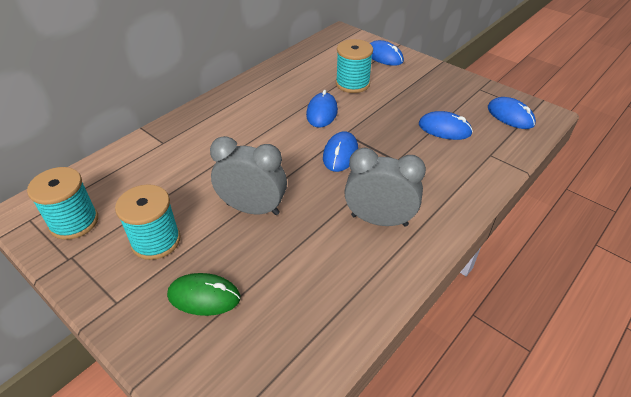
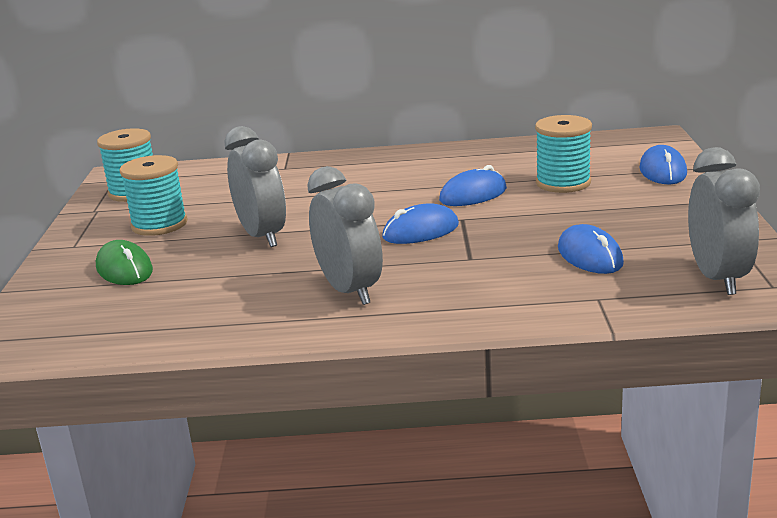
camera: 50 degrees right, 20 degrees down
blue mouse [488,97,536,129] -> grey clock [688,147,760,295]

